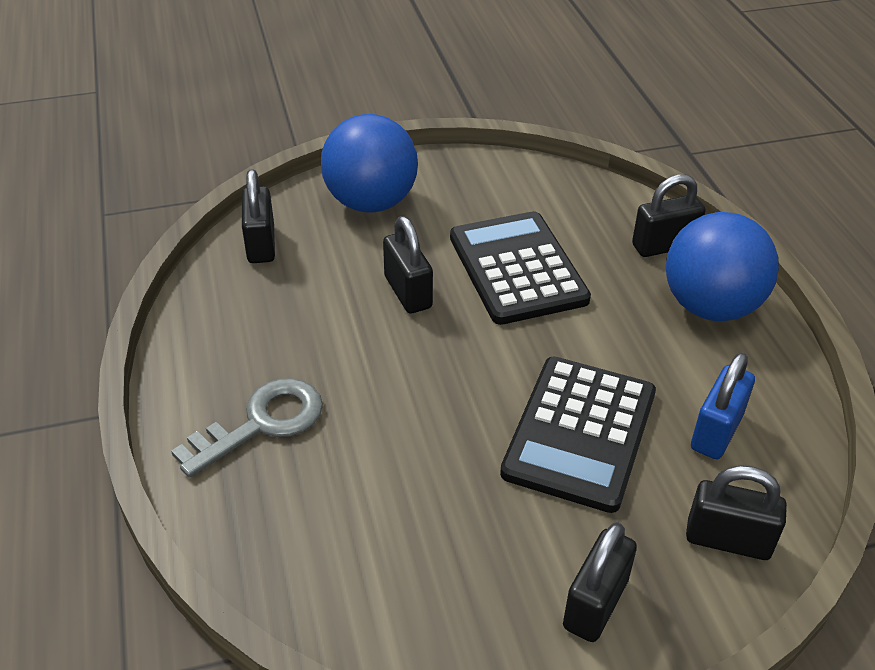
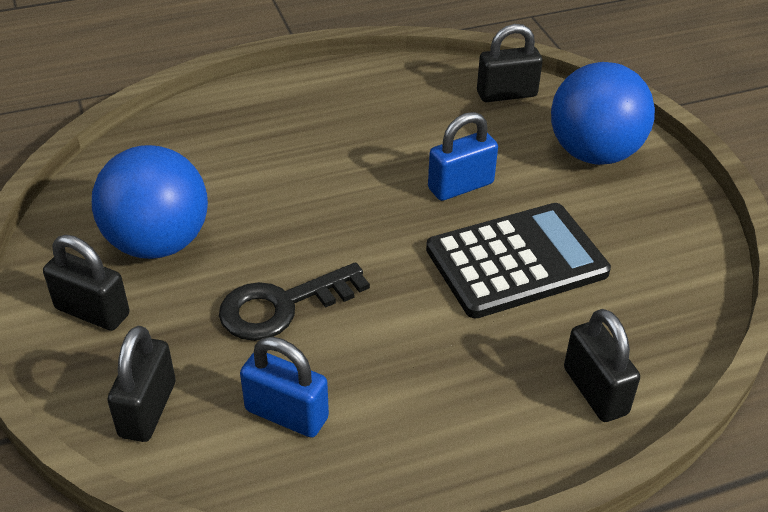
camera: 85 degrees right, 0 degrees up
grey key [171,378,323,478] -> none
black padlock [383,216,433,314] -> blue padlock [428,112,498,201]
black calculator [500,357,656,513] -> black key [219,262,370,341]
blue ball [666,212,779,321] -> blue ball moved to [92,145,208,259]

